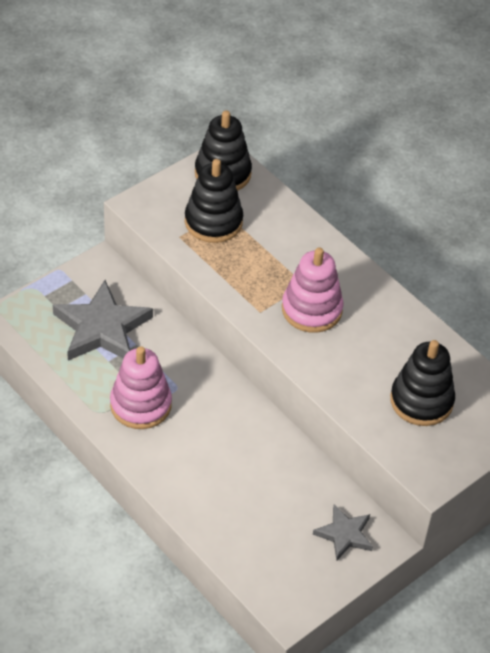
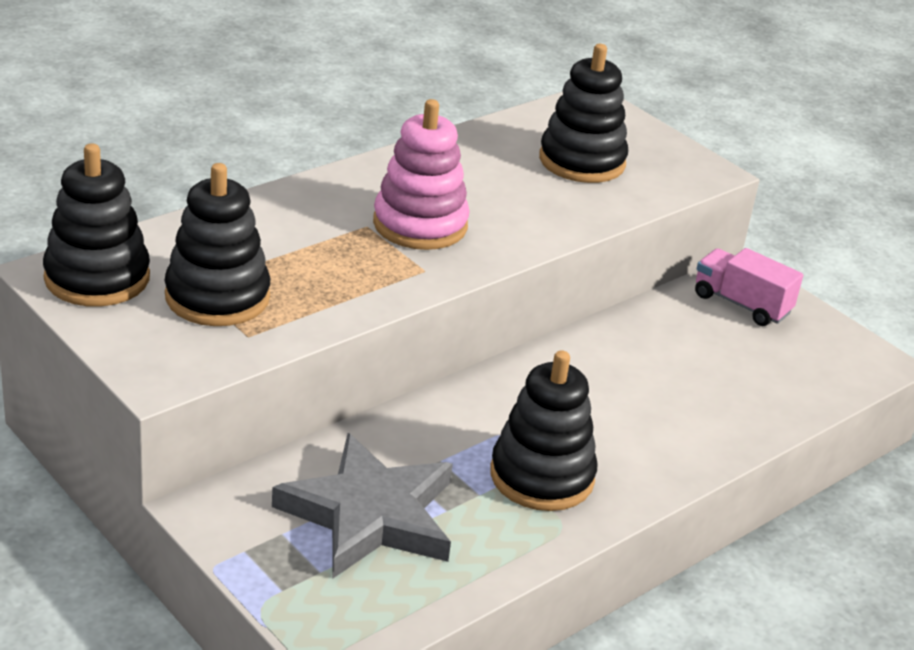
camera: 90 degrees left, 15 degrees down
pink stacking toy [110,346,172,429] -> black stacking toy [490,350,598,511]
grey star [313,505,373,560] -> pink truck [695,248,803,326]

